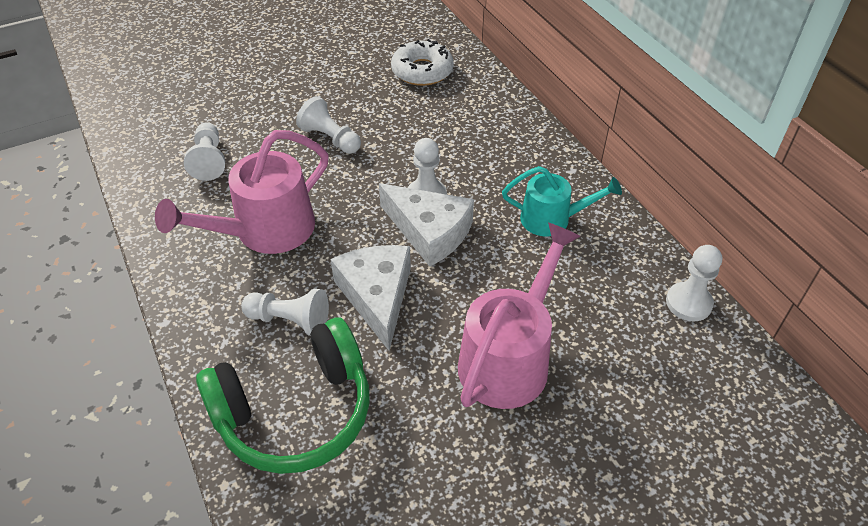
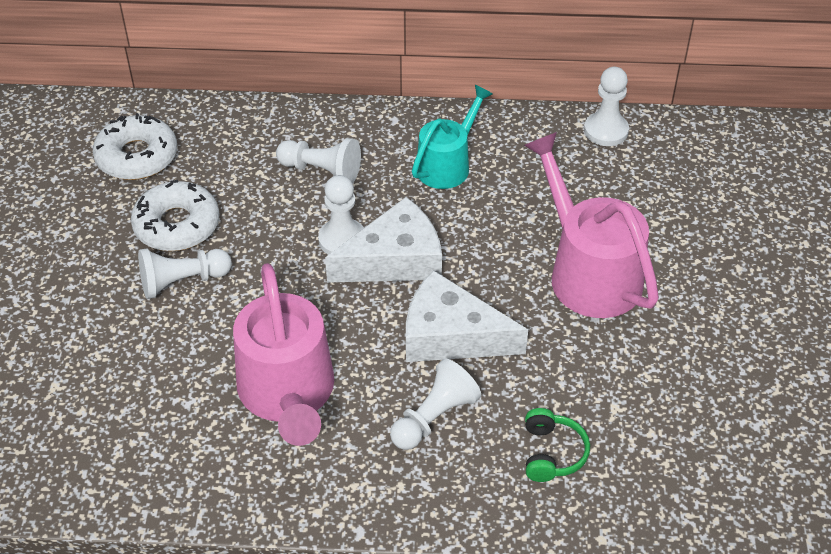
camera: 60 degrees left, 0 degrees up
white pawn [184,122,225,181] -> white pawn moved to [276,138,361,183]
green headphones [196,318,370,474] -> green headphones [525,408,590,482], size x0.43
none -> white donut [131,180,220,251]

